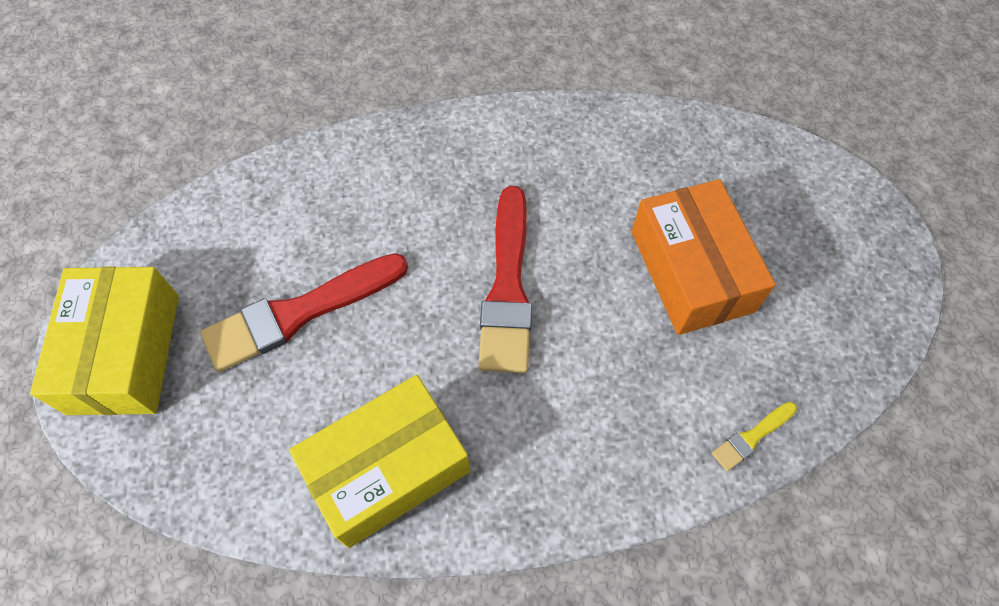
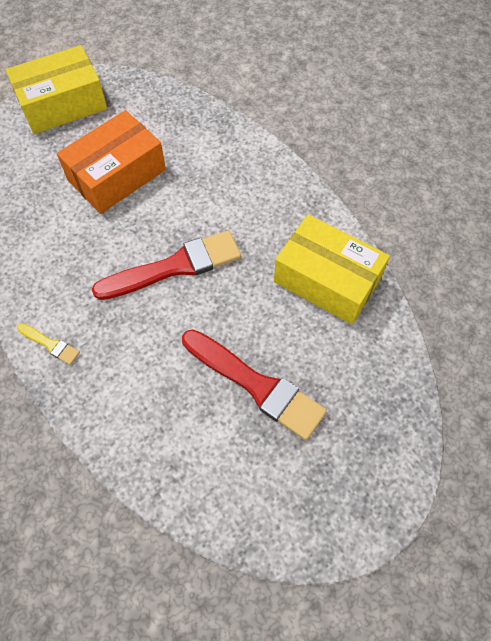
camera: 115 degrees left, 0 degrees up
yellow box [30,267,179,415] -> yellow box moved to [6,45,107,134]
yellow brush [712,402,797,471] -> yellow brush moved to [17,323,80,365]

